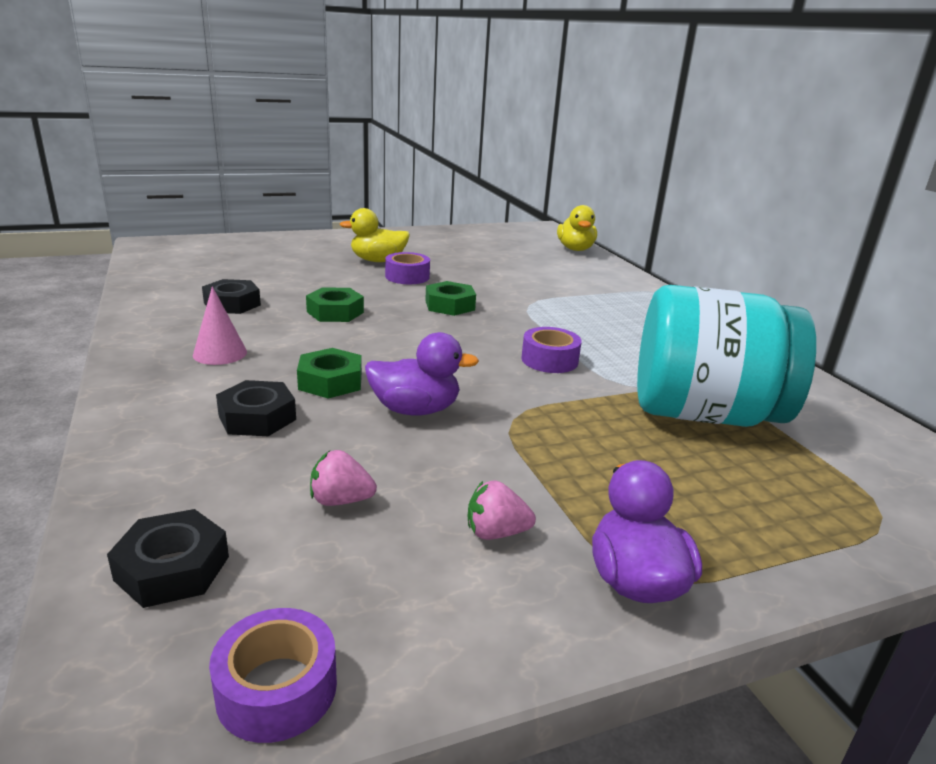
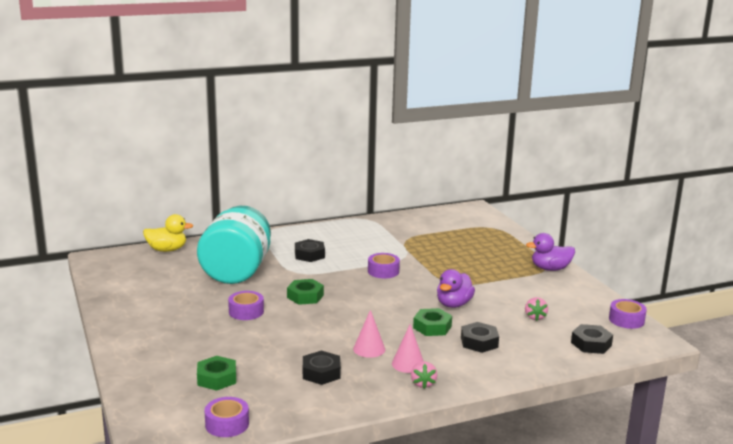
camera: 90 degrees left, 5 degrees down
green nut [306,287,364,322] -> green nut moved to [197,356,236,391]
yellow duck [340,208,410,262] -> none
purple duck [365,332,479,415] -> purple duck turned 150 degrees counterclockwise [437,269,475,308]
pink strawberry [468,480,536,540] -> pink strawberry moved to [411,361,437,389]
turquoise jar [637,285,816,427] -> turquoise jar moved to [197,206,271,284]
none -> purple tape [204,397,249,437]
none -> black nut [295,239,325,262]
none -> pink cone [353,310,385,358]

